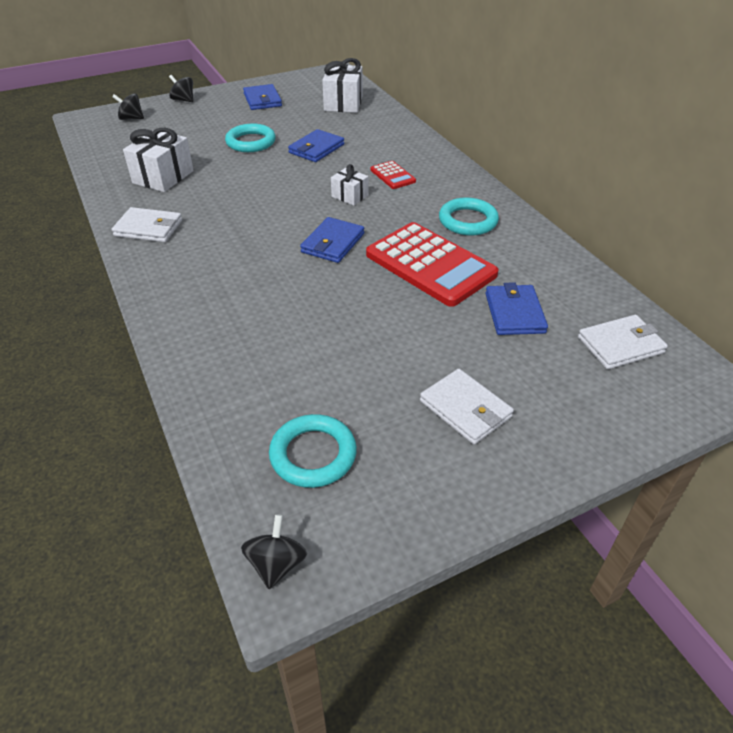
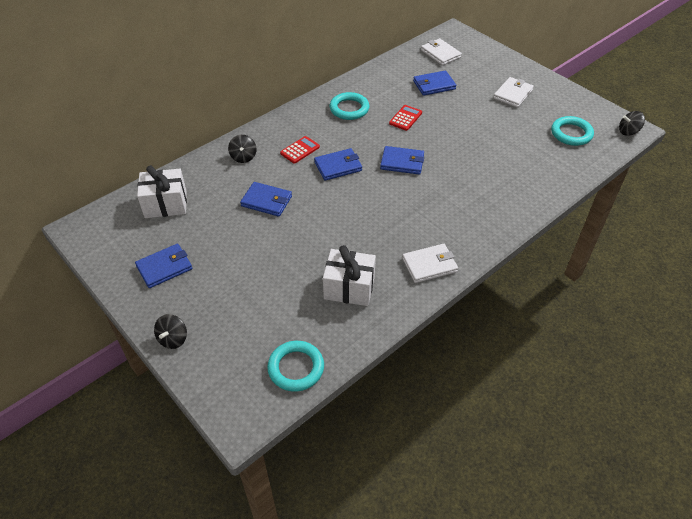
camera: 105 degrees left, 5 degrees up
black spinning top [112,93,144,120] -> black spinning top moved to [228,135,256,163]
white wallet [112,207,182,242] -> white wallet turned 75 degrees clockwise [402,244,458,283]
turquoise ring [225,123,276,152] -> turquoise ring moved to [267,341,324,392]
white gift [331,164,368,205] -> blue wallet [314,148,362,181]
red calculator [366,222,499,307] -> red calculator [389,105,422,131], size x0.46

